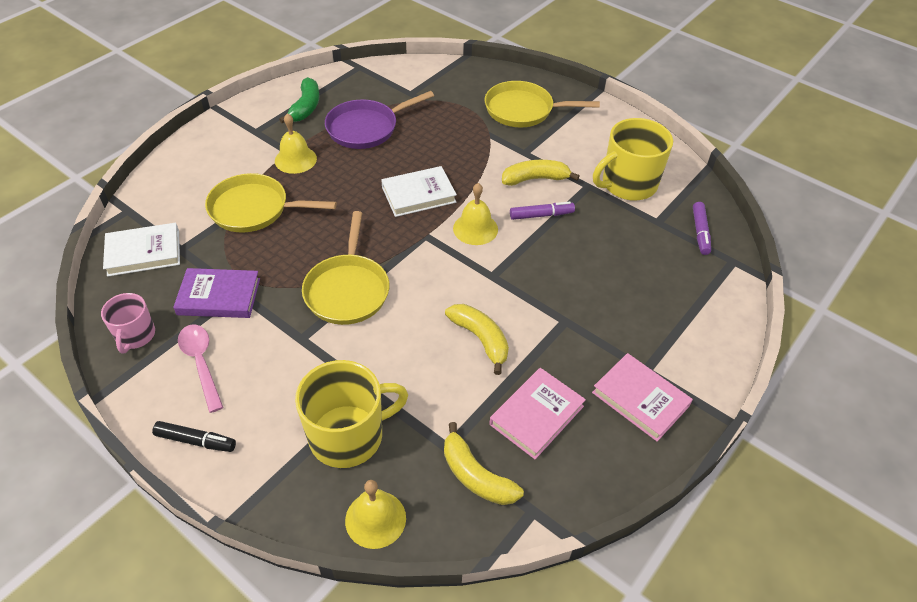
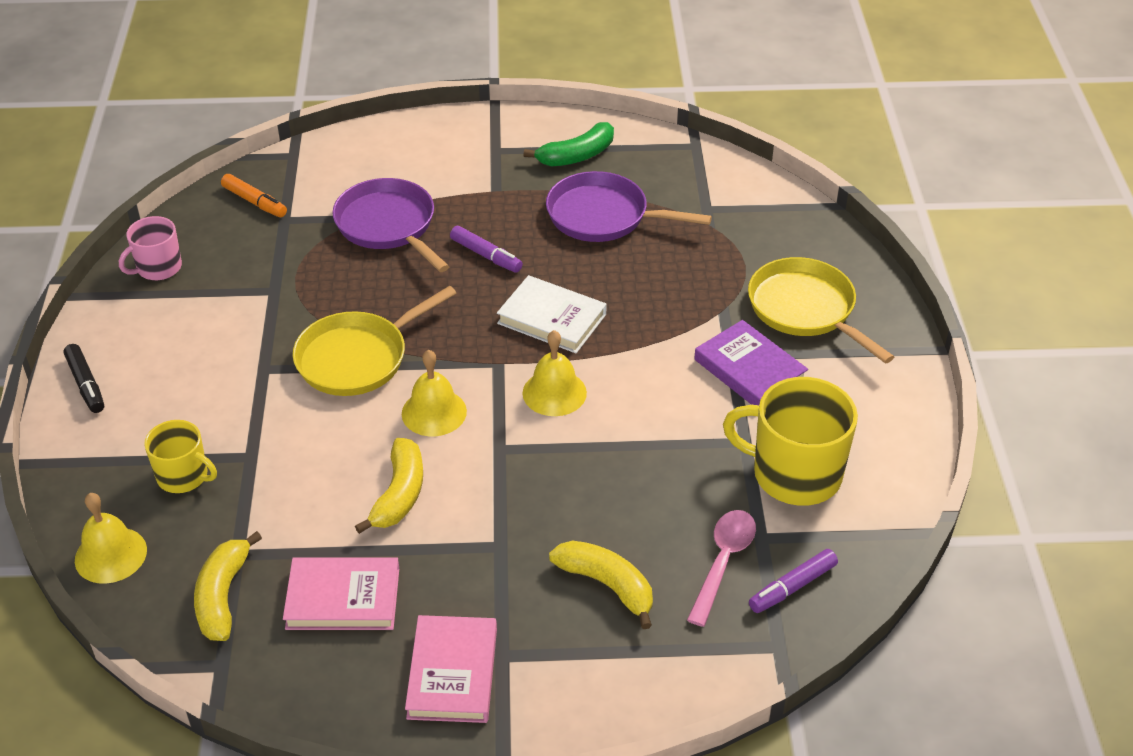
camera: 50 degrees right, 5 degrees down
white book [103,223,180,277] -> orange marker [221,174,287,217]
purple book [173,268,260,318] -> purple book moved to [694,320,808,405]
pink spoon [178,324,224,413] -> pink spoon moved to [687,510,756,627]
yellow pan [205,173,337,233] -> purple pan [332,178,450,272]
yellow bell [275,113,317,174] -> yellow bell moved to [402,350,467,436]
yellow mug [295,360,408,468] -> yellow mug [144,420,217,493], size x0.58
yellow banana [502,160,580,186] -> yellow banana moved to [549,540,653,629]
purple marker [510,202,575,220] -> purple marker moved to [450,226,523,273]

